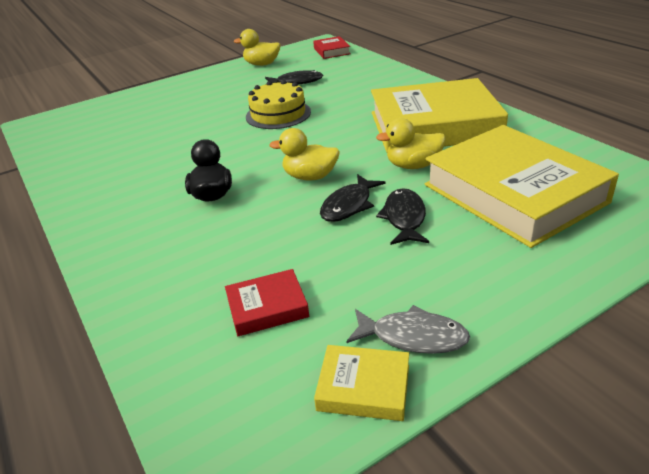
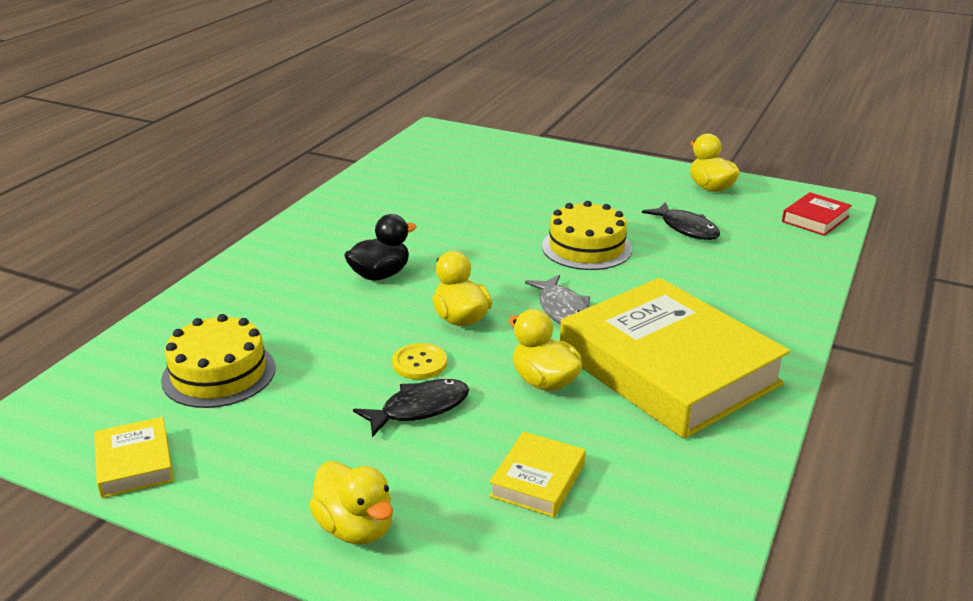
camera: 55 degrees right, 5 degrees down
red book [225,269,309,336] -> yellow cake [161,314,276,408]
black fish [320,174,386,222] -> yellow button [392,343,447,380]
grey fish [346,305,470,354] -> grey fish moved to [525,275,590,324]
yellow book [425,125,619,248] -> yellow book [489,431,586,517], size x0.42
none -> yellow duck [309,461,393,545]

